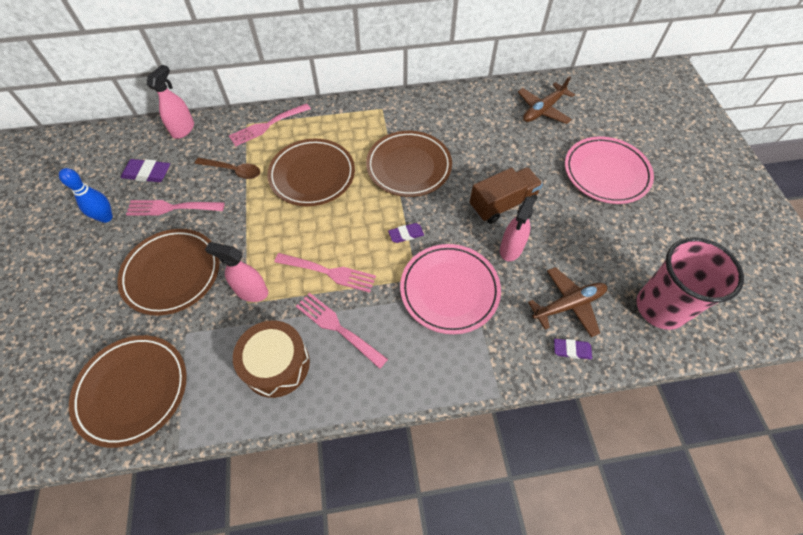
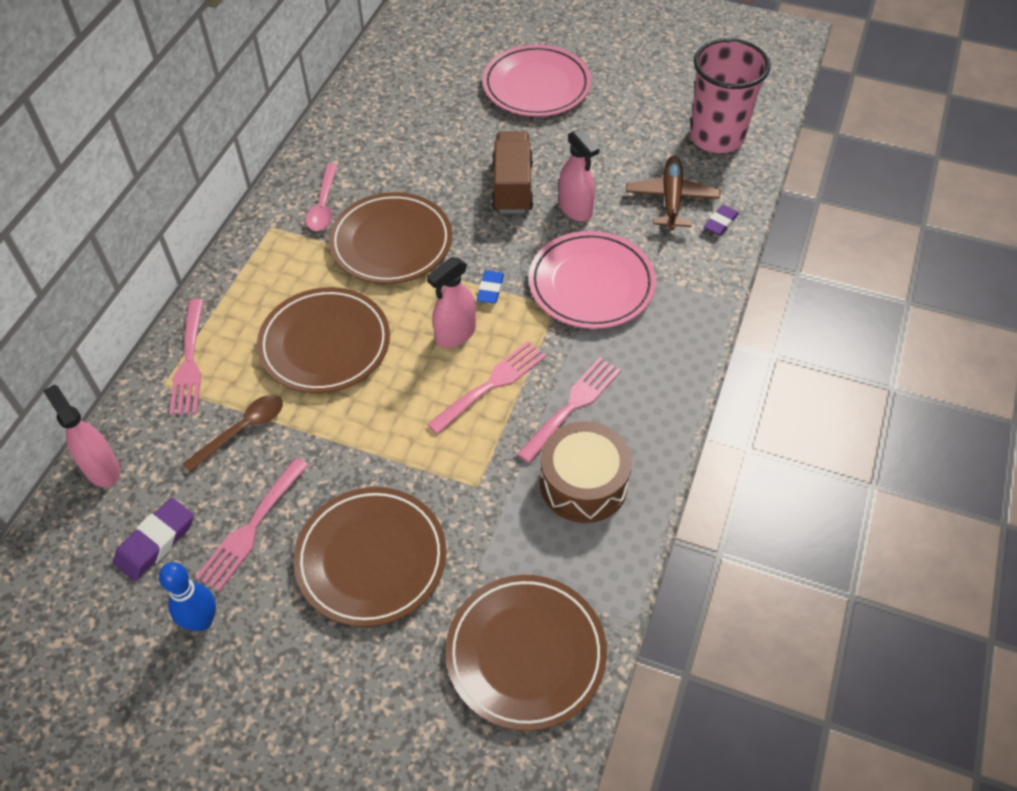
camera: 60 degrees left, 5 degrees down
pink spray bottle [205,242,268,302] -> pink spray bottle moved to [427,257,476,348]
pink fork [296,293,388,369] -> pink fork turned 150 degrees clockwise [517,357,621,463]
purple eraser [388,223,424,243] -> blue eraser [477,270,504,304]
brown plane [518,76,575,124] -> none
none -> pink spoon [306,163,338,231]

